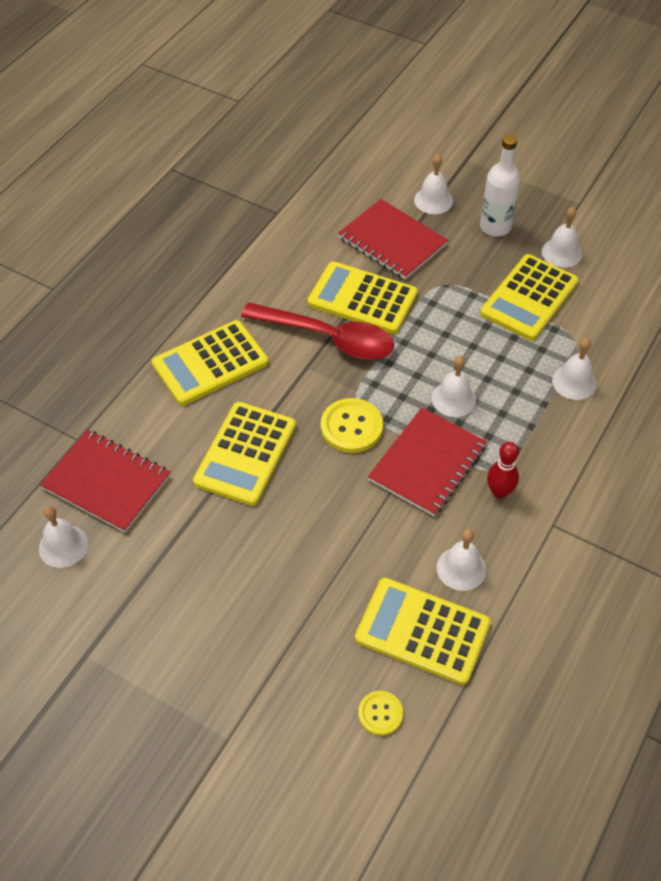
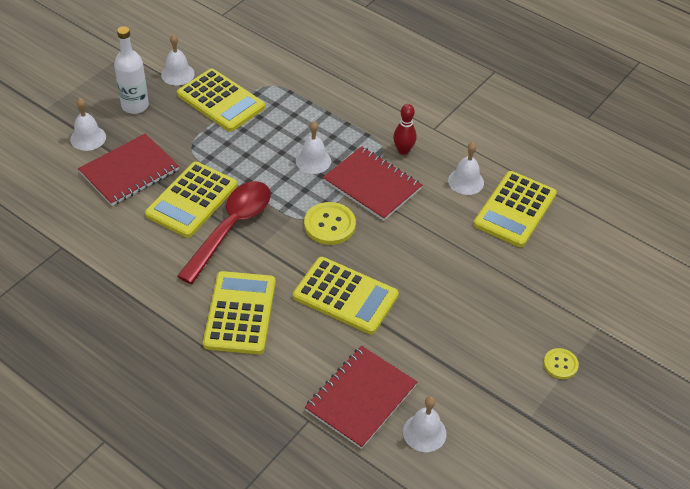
camera: 85 degrees left, 5 degrees down
yellow calculator [152,320,268,405] -> yellow calculator turned 150 degrees counterclockwise [203,271,276,354]
yellow button [358,691,403,736] -> yellow button moved to [543,348,579,379]
white bell [552,338,597,400] -> none

